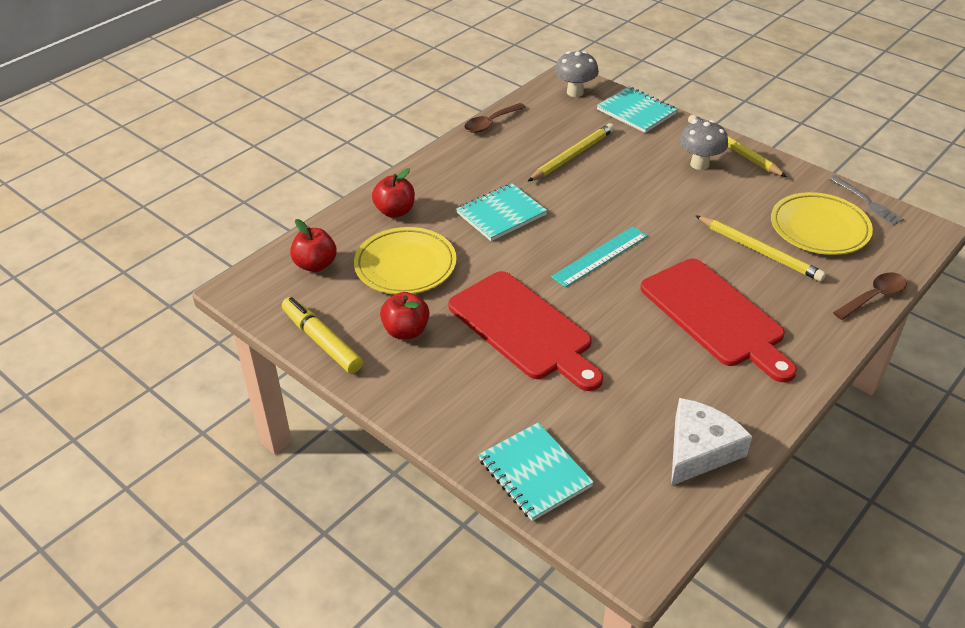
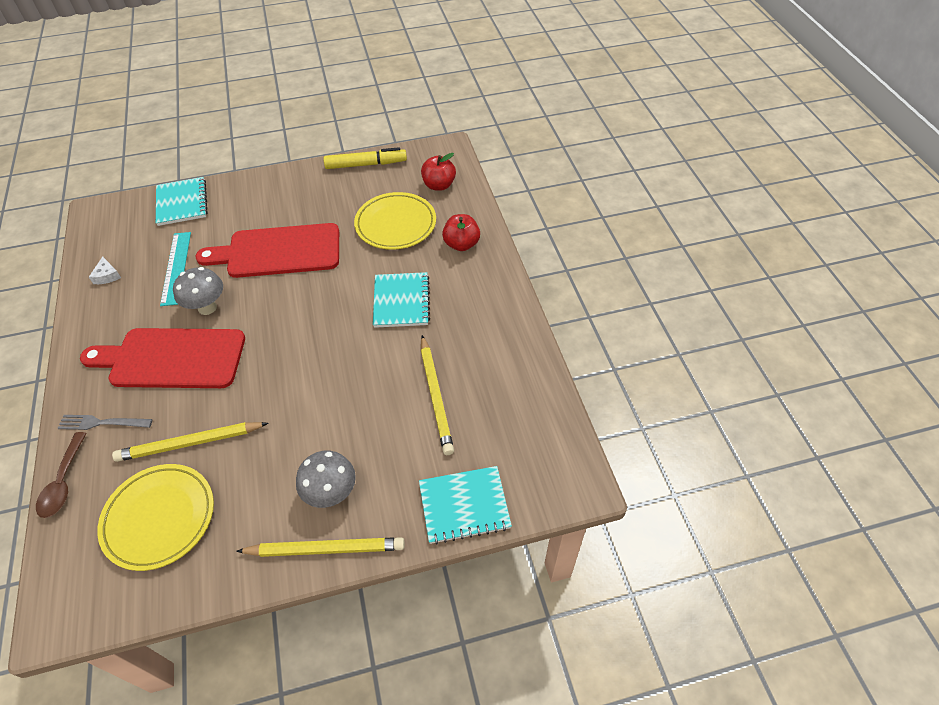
camera: 125 degrees right, 10 degrees up
red apple [380,292,429,339] -> none
brown spoon [464,103,526,133] -> none
turquoise notebook [478,422,594,521] -> turquoise notebook turned 75 degrees clockwise [156,177,207,226]
turquoise ruler [551,227,648,287] -> turquoise ruler moved to [160,232,191,306]
grey mushroom [555,51,599,97] -> grey mushroom moved to [173,267,223,315]
white cheese [671,398,752,486] -> white cheese [89,257,121,284], size x0.47
grey fork [829,176,904,225] -> grey fork moved to [58,415,152,430]

